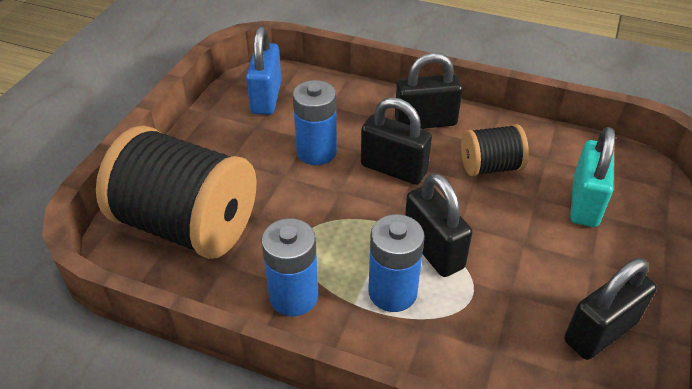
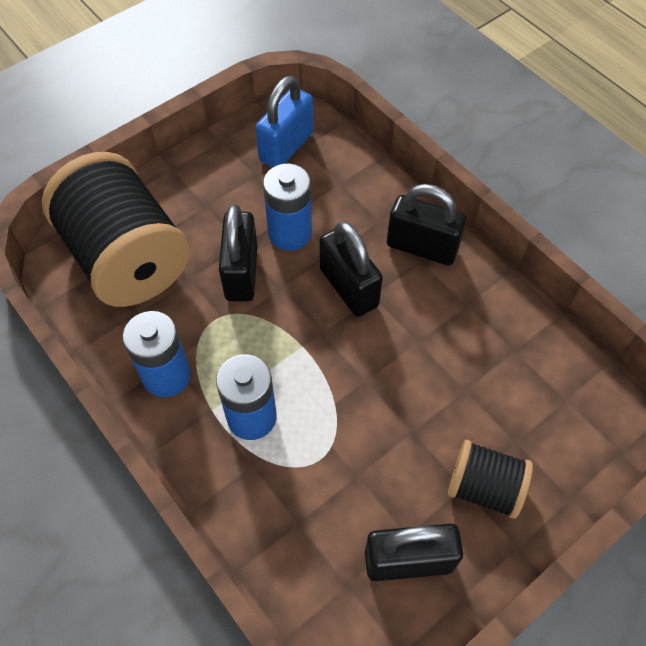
camera: 30 degrees right, 15 degrees up
black padlock [405,173,472,277] -> black padlock moved to [219,204,258,302]
black spool [461,124,529,176] -> black spool moved to [448,440,533,519]
turquoise padlock [570,127,615,227] -> none

